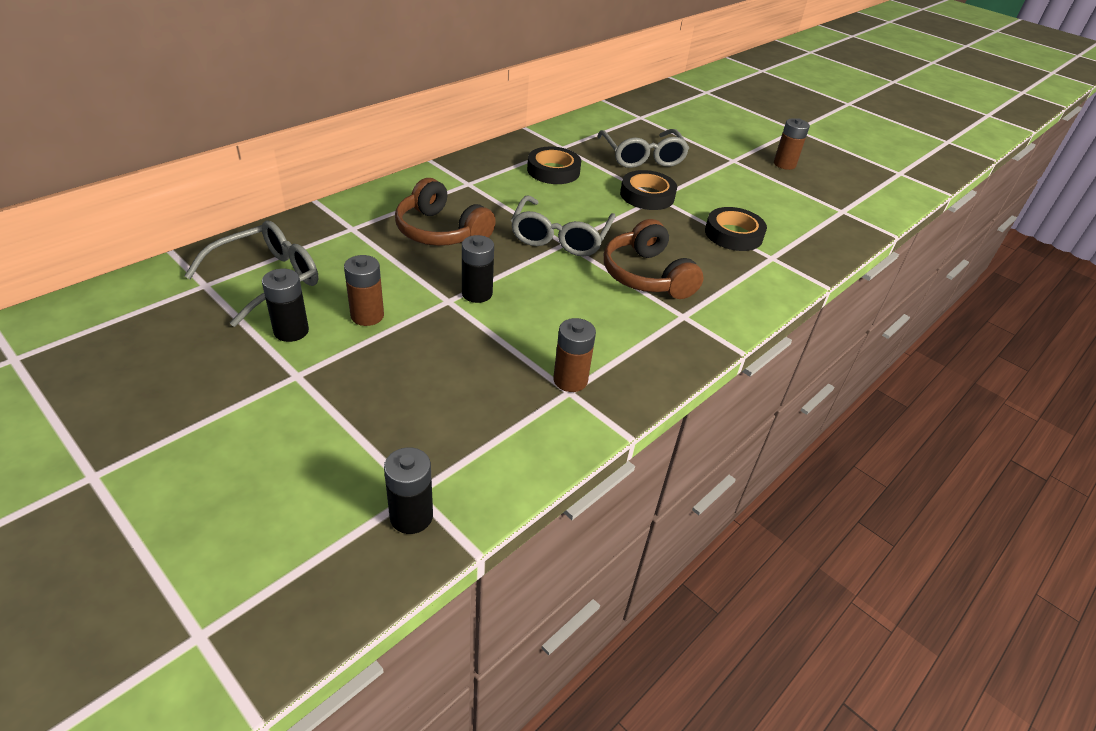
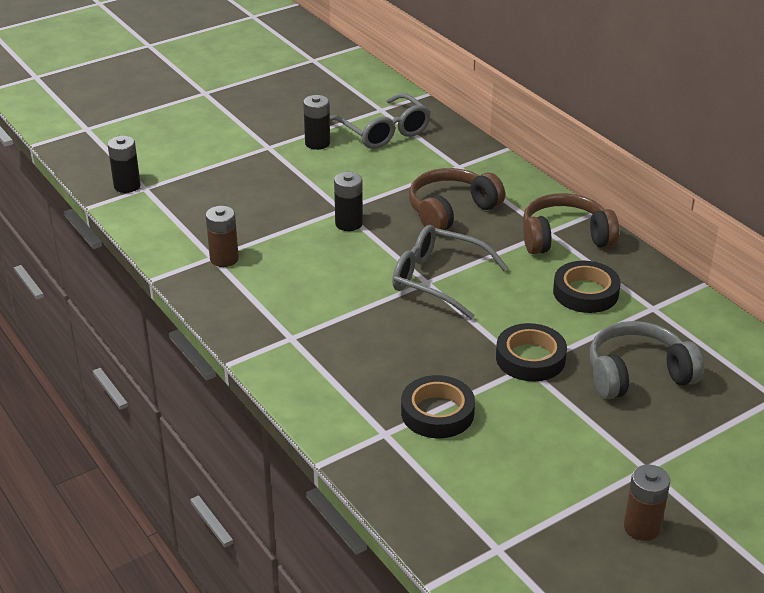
camera: 105 degrees right, 5 degrees down
brown battery [344,255,384,326] -> none
grey glasses [597,129,689,168] -> grey headphones [590,321,704,399]
brown headphones [604,219,704,299] -> brown headphones moved to [523,193,619,254]

